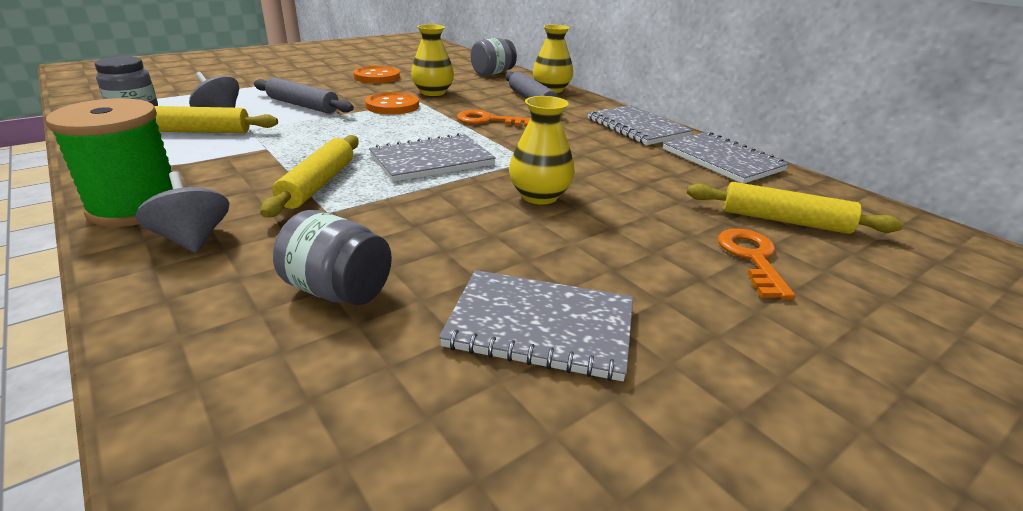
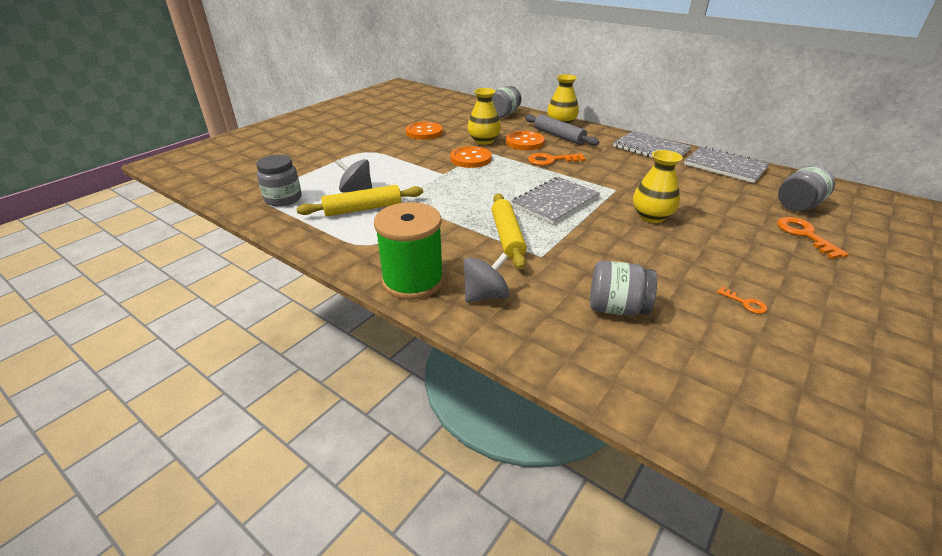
camera: 15 degrees left, 5 degrees up
grey spinning top [135,171,229,253] -> grey spinning top turned 105 degrees clockwise [463,253,509,302]
grey rolling pin [254,77,354,114] -> none
grey notebook [439,270,633,381] -> orange key [717,286,767,314]
yellow rolling pin [687,182,903,234] -> grey jar [778,165,835,211]
none -> orange button [506,131,545,150]

